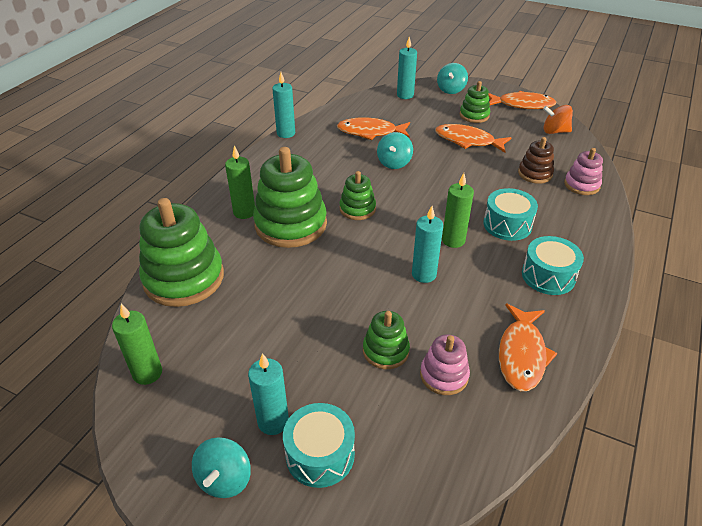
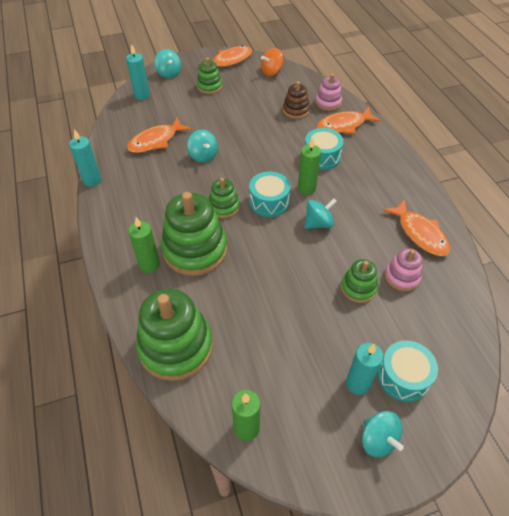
camera: 45 degrees left, 10 degrees up
turquoise candle [412,206,443,283] -> turquoise spinning top [305,198,337,229]
orange fish [435,124,511,153] -> orange fish moved to [317,107,381,134]
turquoise drum [522,236,584,295] -> turquoise drum moved to [249,171,291,217]

